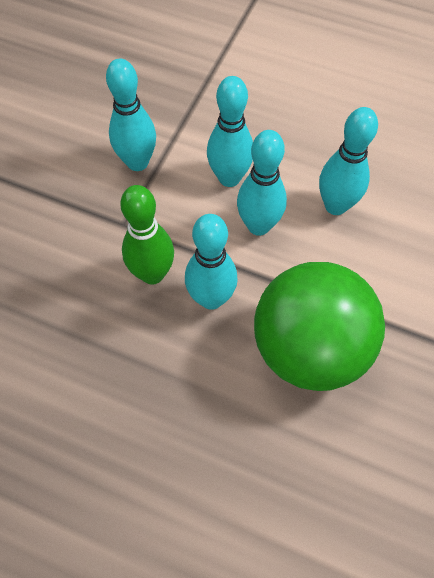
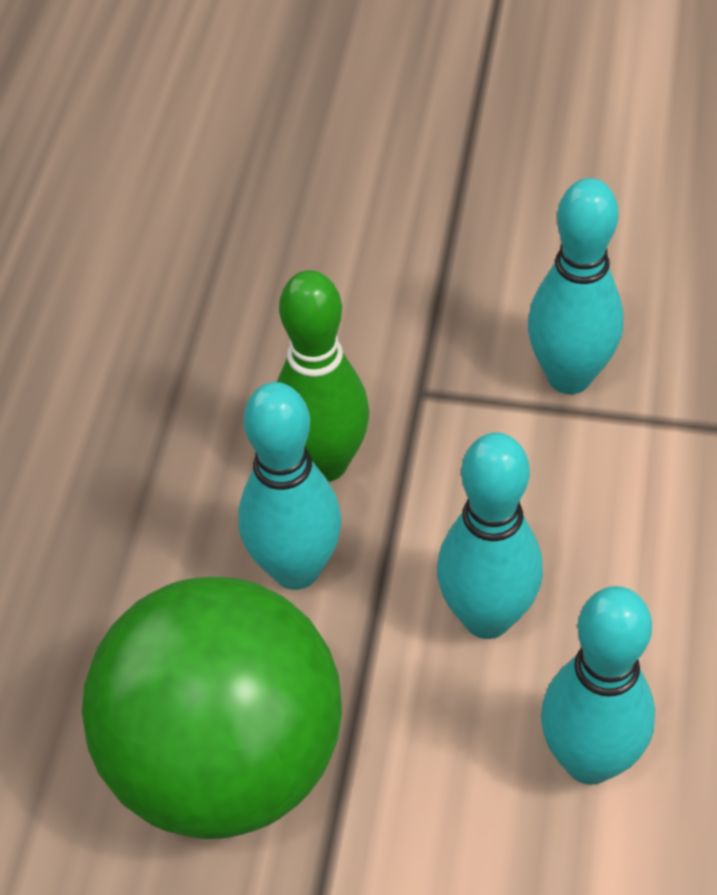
camera: 80 degrees right, 10 degrees down
turquoise bowling pin [207,76,253,187] -> none

